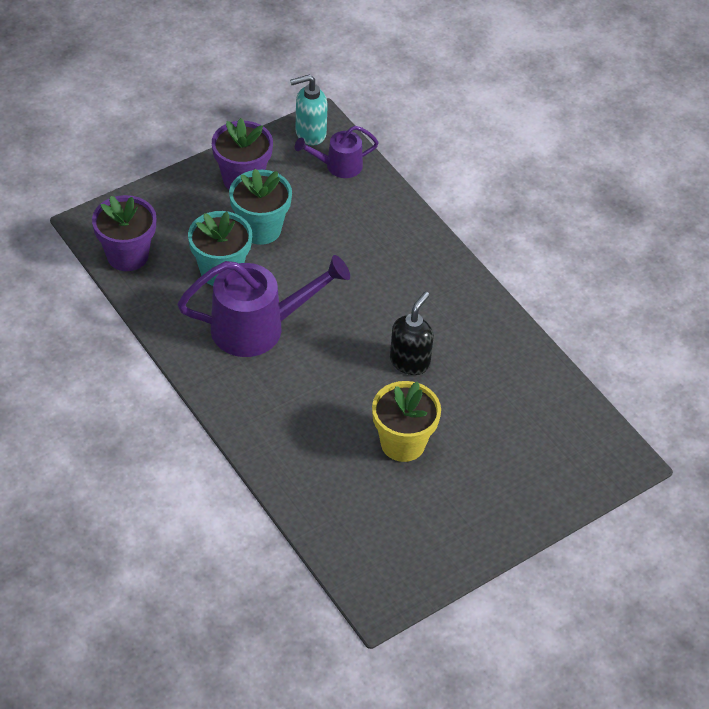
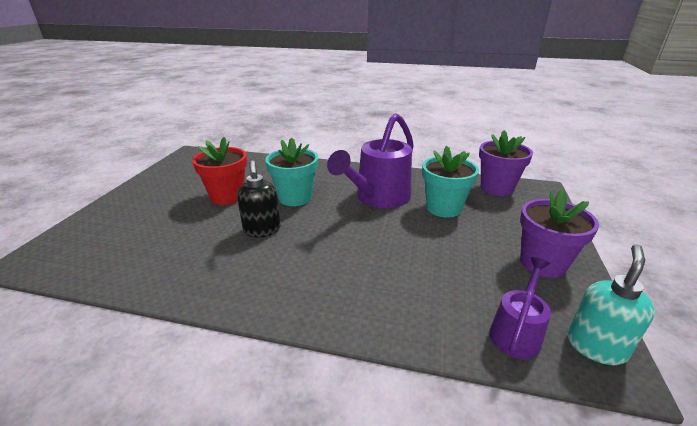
camera: 140 degrees right, 20 degrees down
turquoise flower pot [229,169,292,245] -> turquoise flower pot moved to [265,138,318,206]
yellow flower pot [372,381,441,462] -> red flower pot [192,137,247,205]

